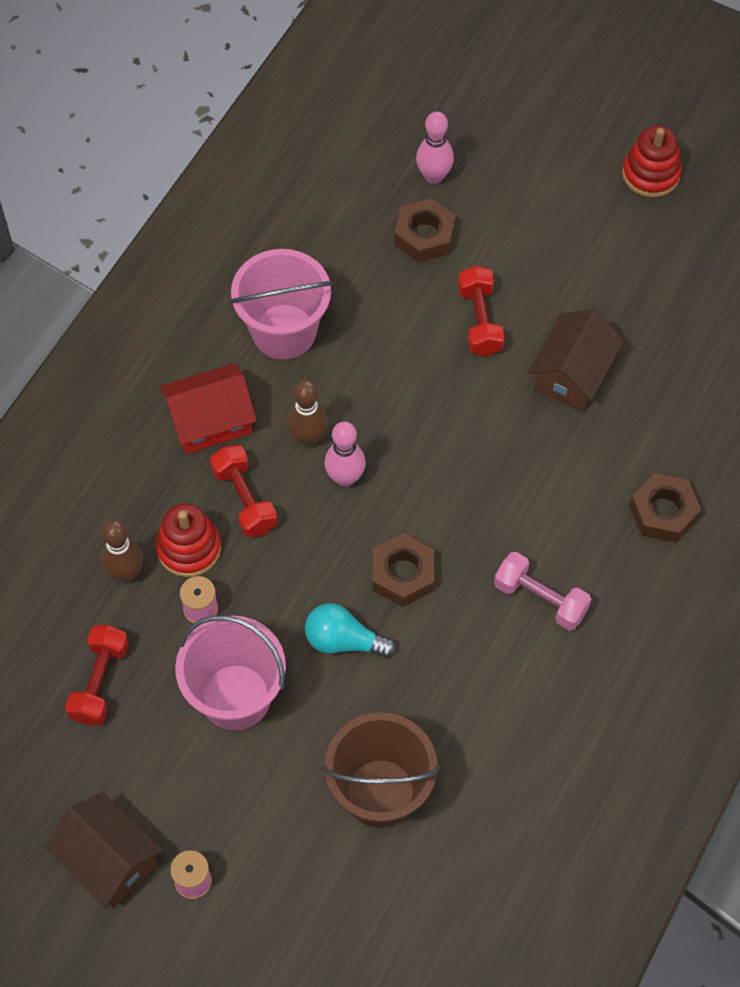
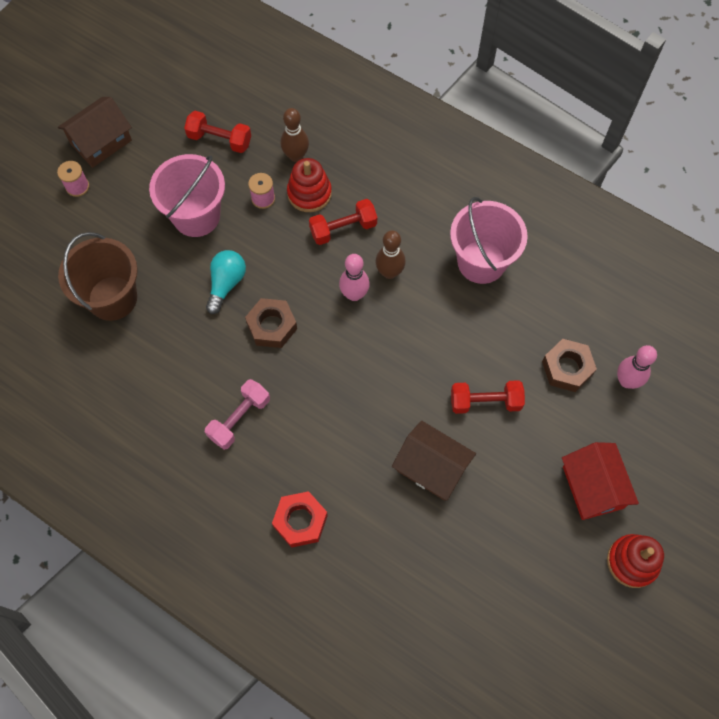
camera: 95 degrees right, 5 degrees up
red house [160,363,257,454] -> red house moved to [562,442,639,520]
brown nut [630,473,701,543] -> red nut [272,491,328,548]

